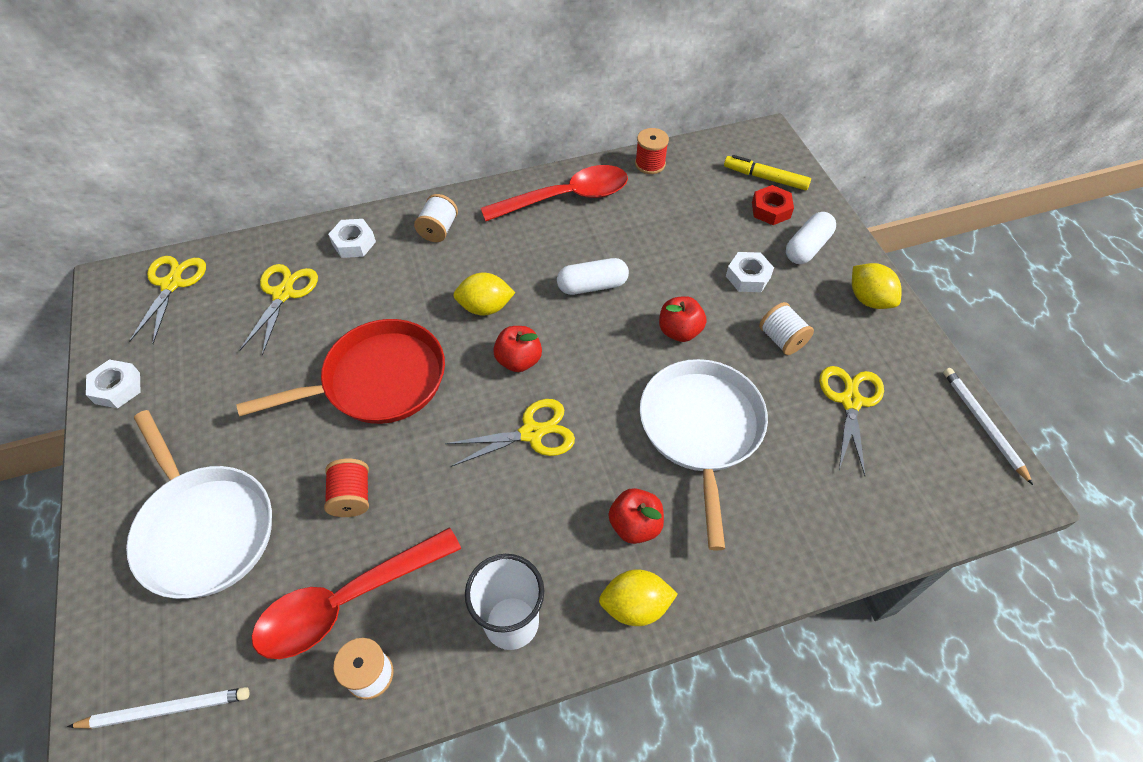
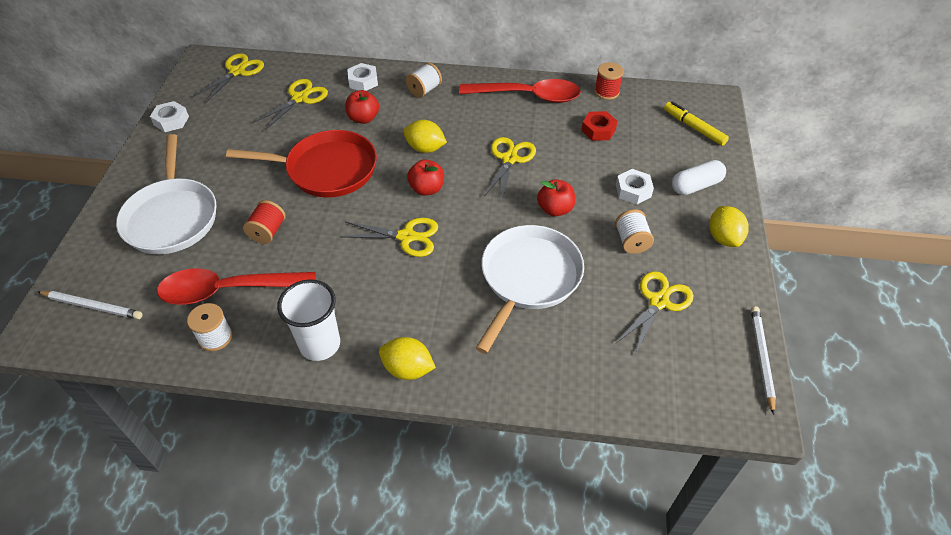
camera: 25 degrees right, 5 degrees down
white capsule [557,258,629,295] -> yellow scissors [484,137,536,199]
red apple [608,488,664,544] -> red apple moved to [345,90,379,124]
red nut [752,185,794,225] -> red nut moved to [581,111,617,141]

